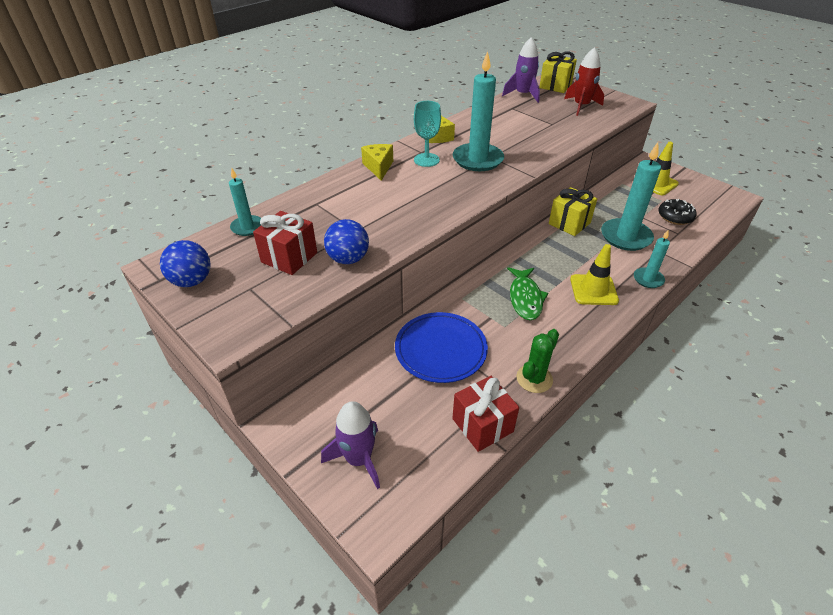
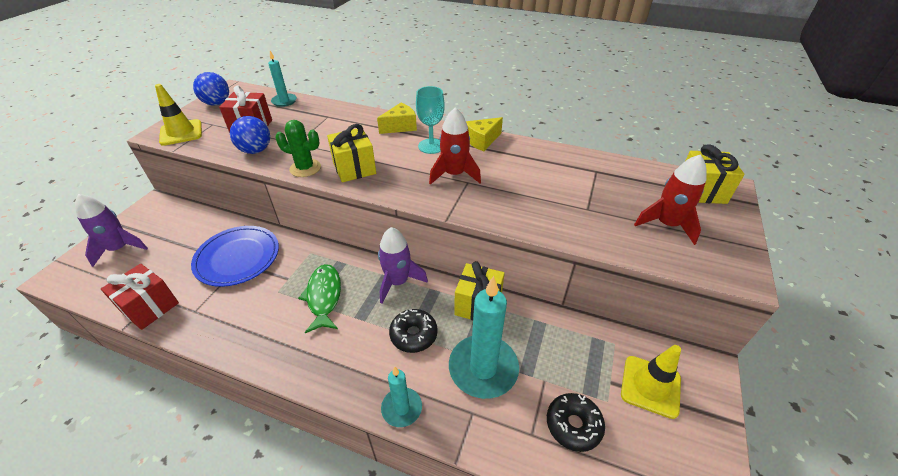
camera: 65 degrees right, 0 degrees up
turquoise candle [453,51,504,171] -> red rocket [429,107,481,185]
purple rocket [502,38,540,103] -> purple rocket moved to [378,227,428,303]
green fish [507,267,548,320] -> green fish turned 105 degrees clockwise [298,264,341,333]
green cactus [516,329,559,393] -> green cactus moved to [275,120,321,177]
yellow traffic cone [570,244,619,305] -> yellow traffic cone moved to [155,84,202,146]
none -> yellow gift [327,124,376,182]
none -> black donut [389,309,438,353]

